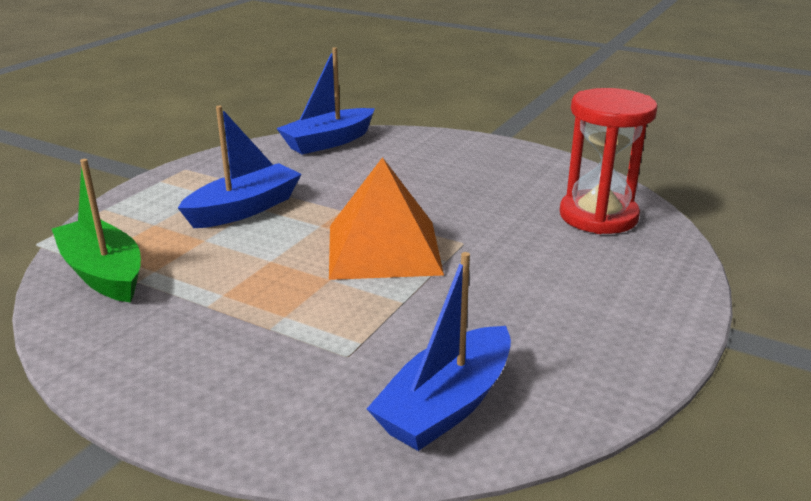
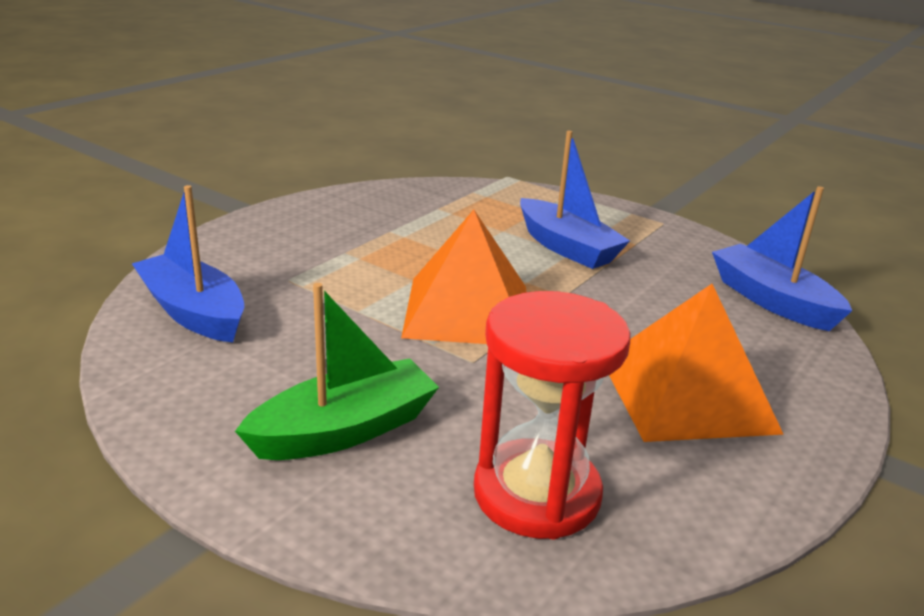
camera: 95 degrees right, 0 degrees up
green boat [52,159,141,303] -> green boat moved to [235,283,439,460]
none -> orange pyramid [609,284,784,442]

